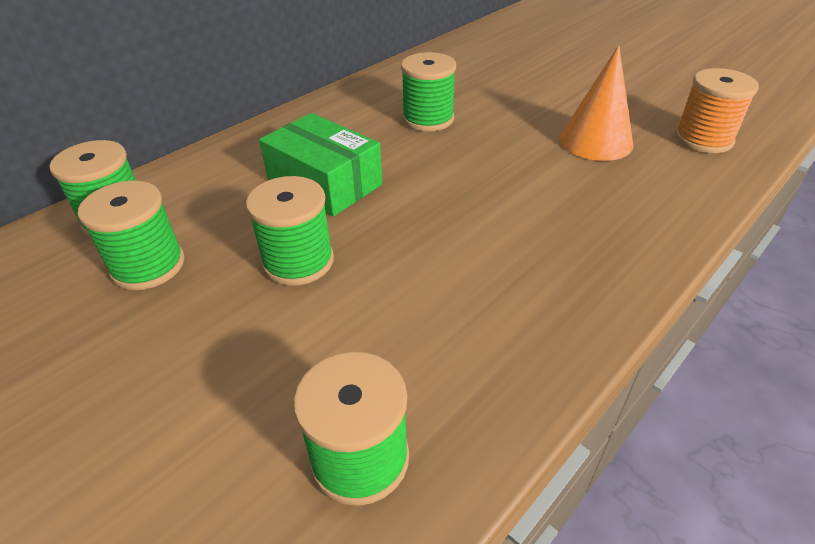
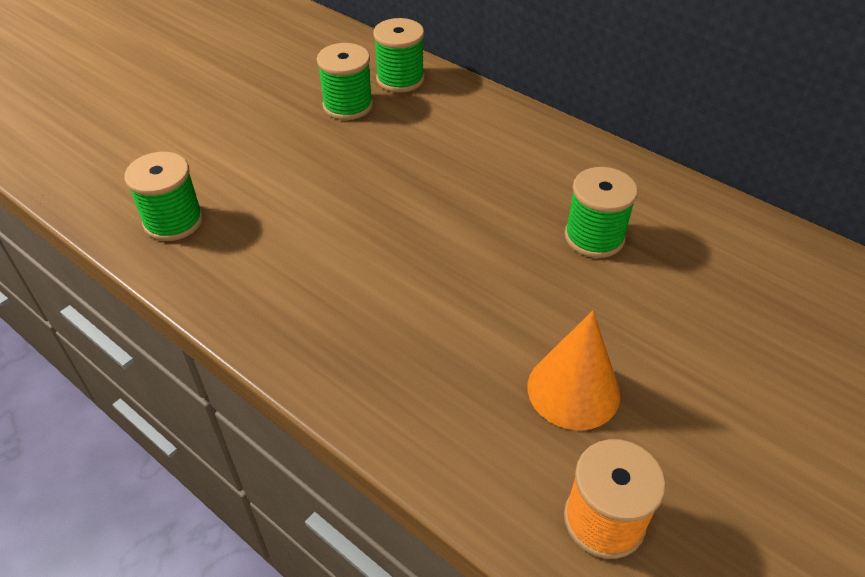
camera: 85 degrees right, 5 degrees up
green spool [246,176,334,286] -> none
green box [259,113,383,216] -> none

